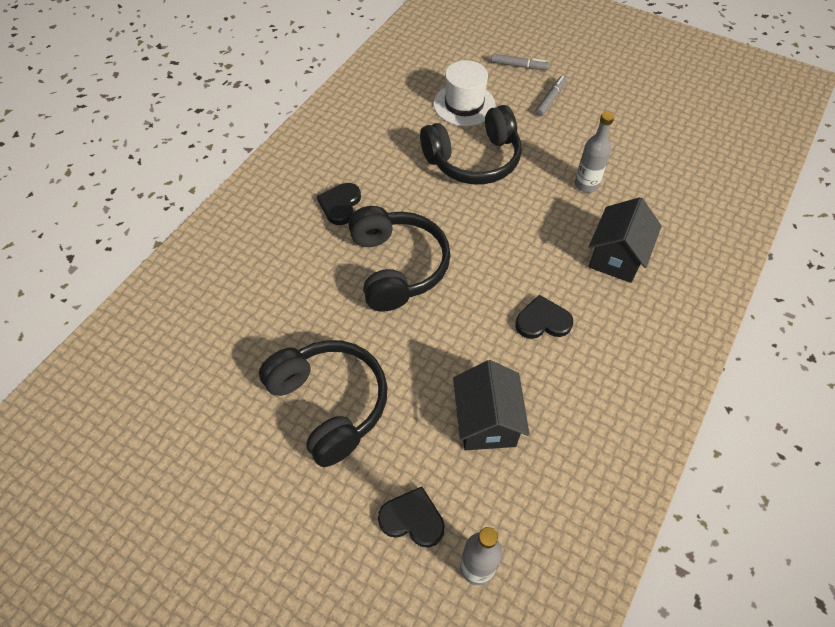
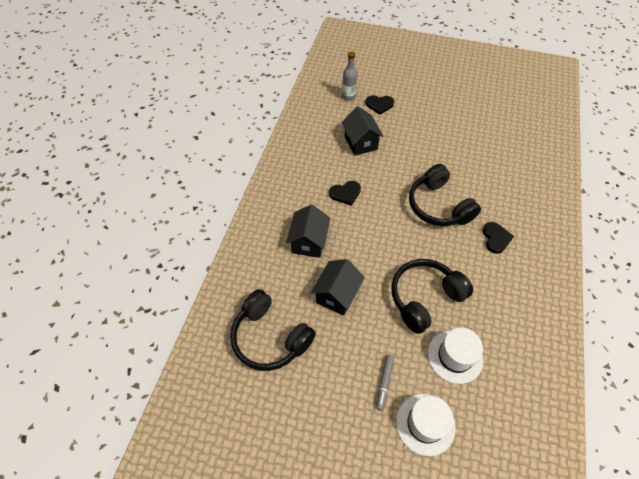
camera: 165 degrees right, 0 degrees up
black headphones [259,340,388,467] -> black headphones moved to [230,289,316,371]
grey marker [491,54,549,70] -> white hat [396,394,456,456]
grey bottle [575,112,614,193] -> black house [311,259,365,316]

